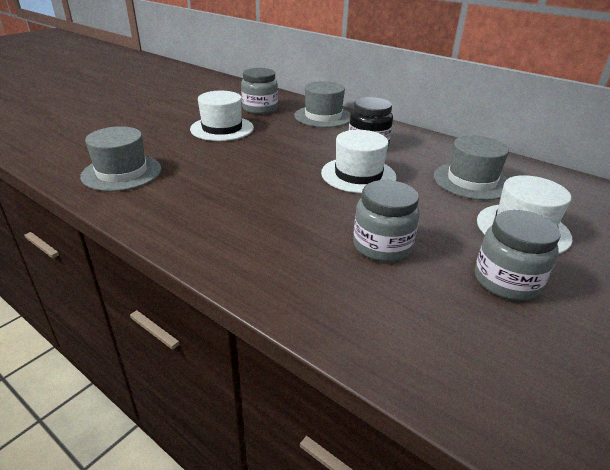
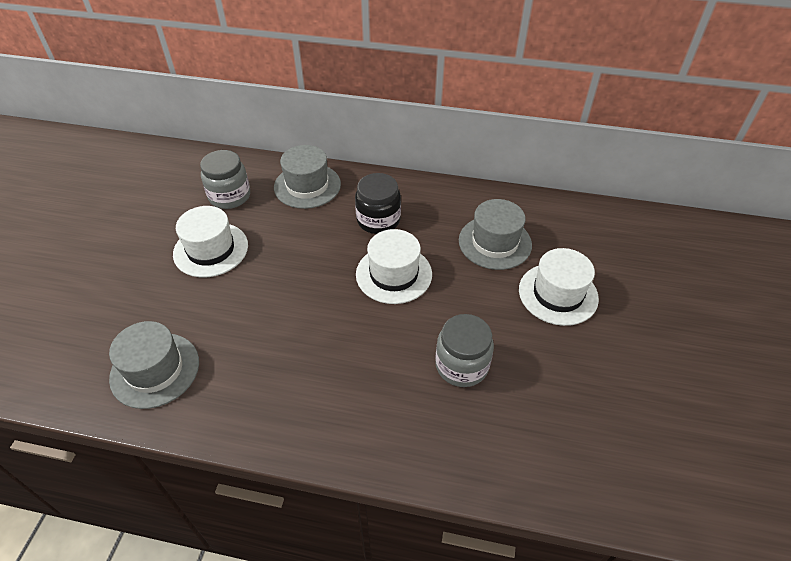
camera: 25 degrees left, 15 degrees up
grey jar [475,210,561,301] -> none

